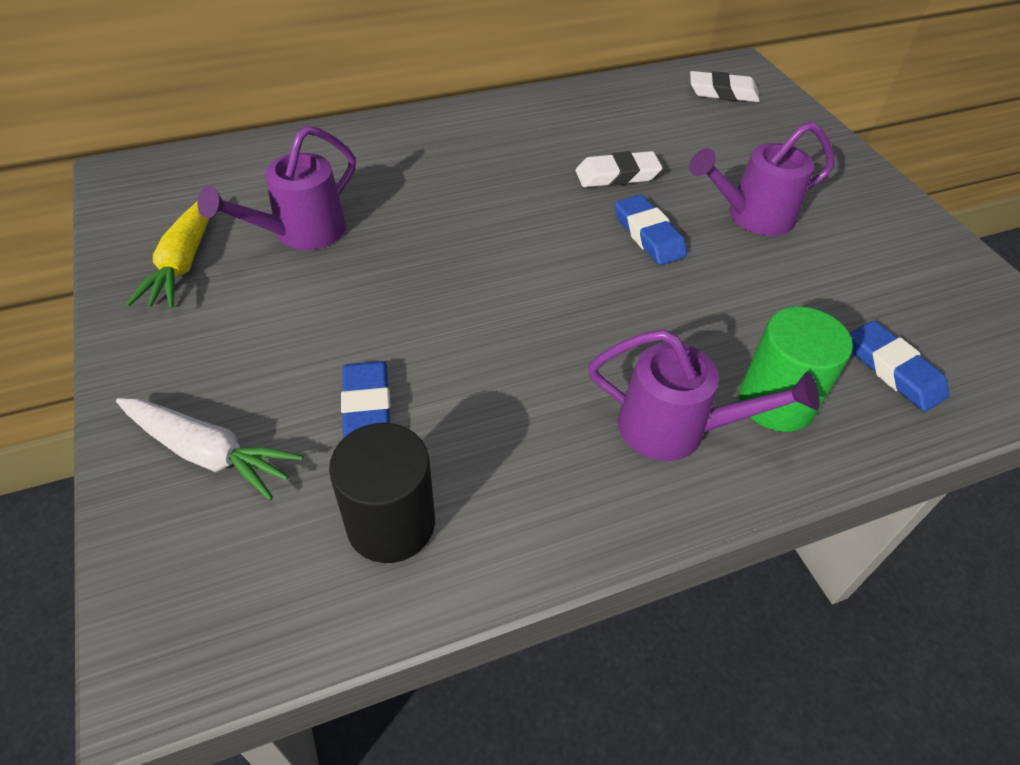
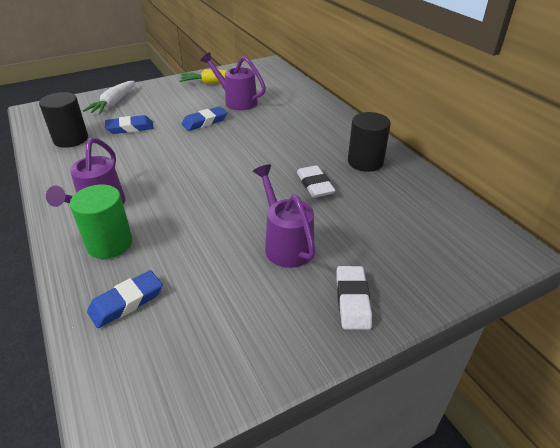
camera: 85 degrees right, 10 degrees down
blue eraser [615,195,687,265] -> blue eraser moved to [182,106,227,131]
white eraser [690,71,760,102] -> white eraser moved to [336,266,372,330]
none -> black cylinder [348,112,391,172]

